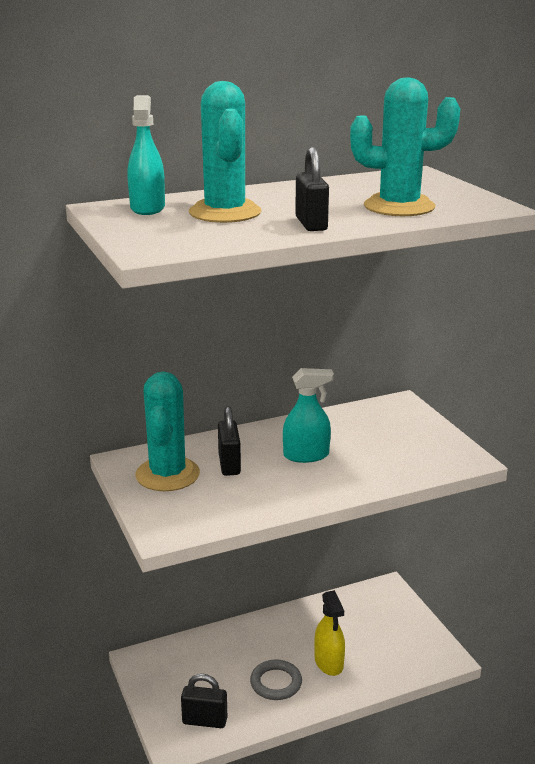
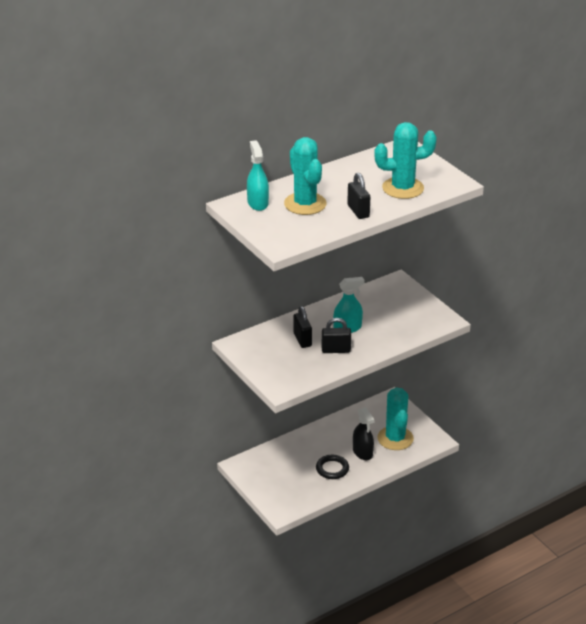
camera: 10 degrees left, 10 degrees up
turquoise cactus [135,371,200,491] -> turquoise cactus moved to [377,387,414,450]
black padlock [181,674,227,728] -> black padlock moved to [322,318,351,353]
grey ring [250,660,302,700] -> black ring [316,455,349,479]
yellow spray bottle [314,590,345,676] -> black spray bottle [353,407,375,460]

